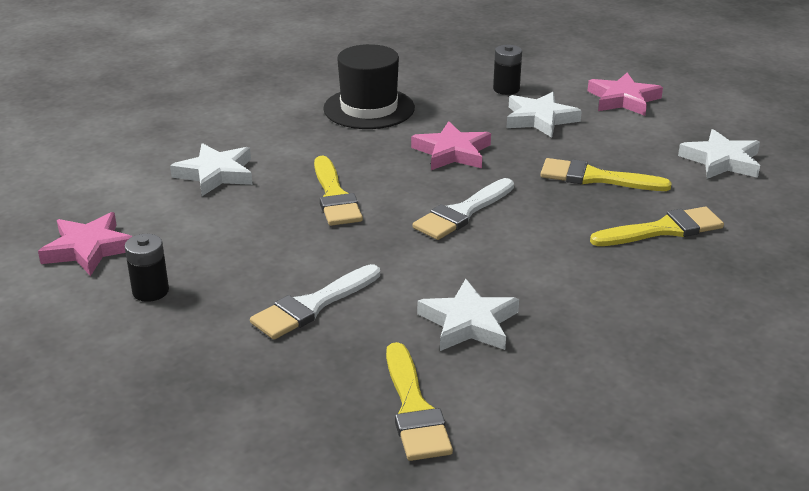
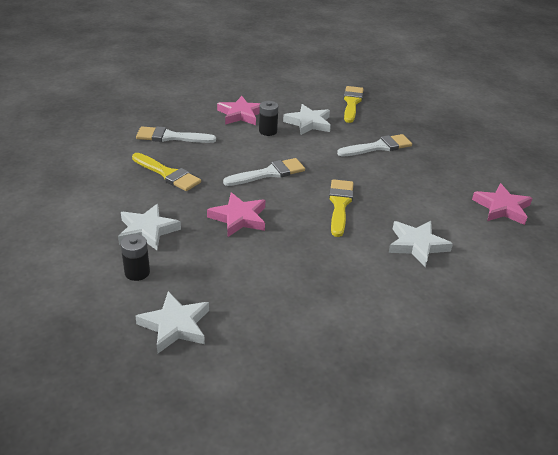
camera: 160 degrees left, 5 degrees up
black battery [124,234,169,302] -> black battery moved to [259,101,278,136]
black hat [323,44,415,129] -> none
pink star [588,73,663,116] -> pink star moved to [217,96,260,125]
yellow brush [590,207,724,246] -> white brush [136,126,216,143]
white star [678,129,760,179] -> white star moved to [135,291,209,353]

